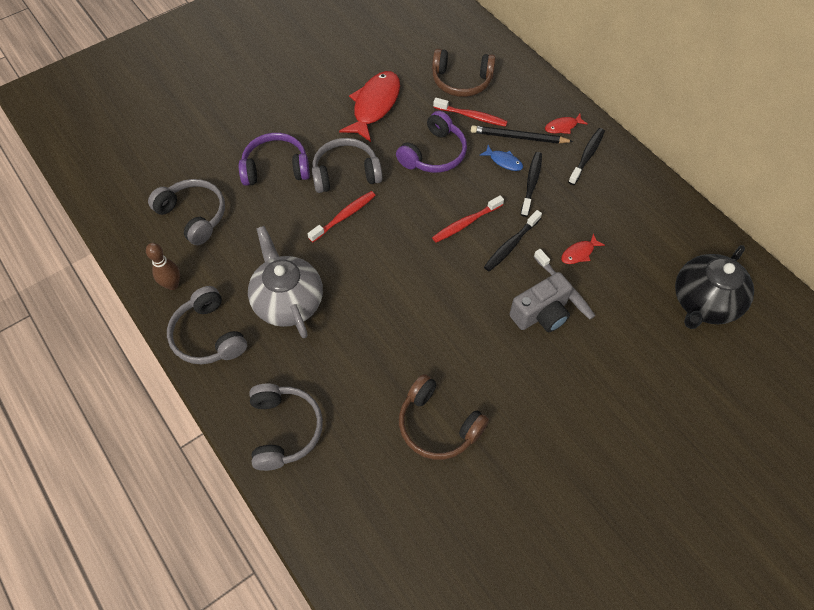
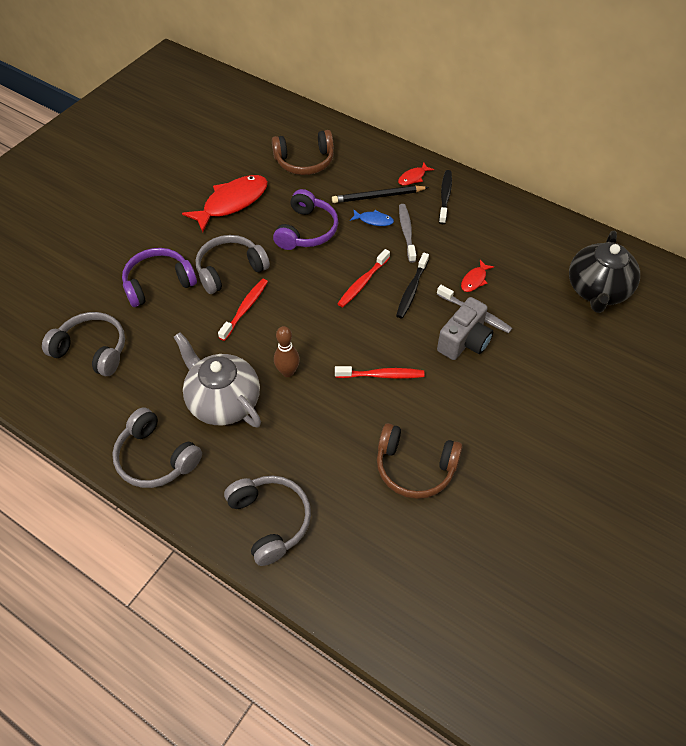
camera: 20 degrees left, 5 degrees down
brown bowling pin [146,243,180,290] -> brown bowling pin moved to [274,326,300,377]
red fish [339,71,400,142] -> red fish turned 45 degrees clockwise [182,175,268,232]
red toothbrush [433,98,508,127] -> red toothbrush moved to [335,366,425,379]
black toothbrush [521,152,542,217] -> grey toothbrush [399,204,416,263]

